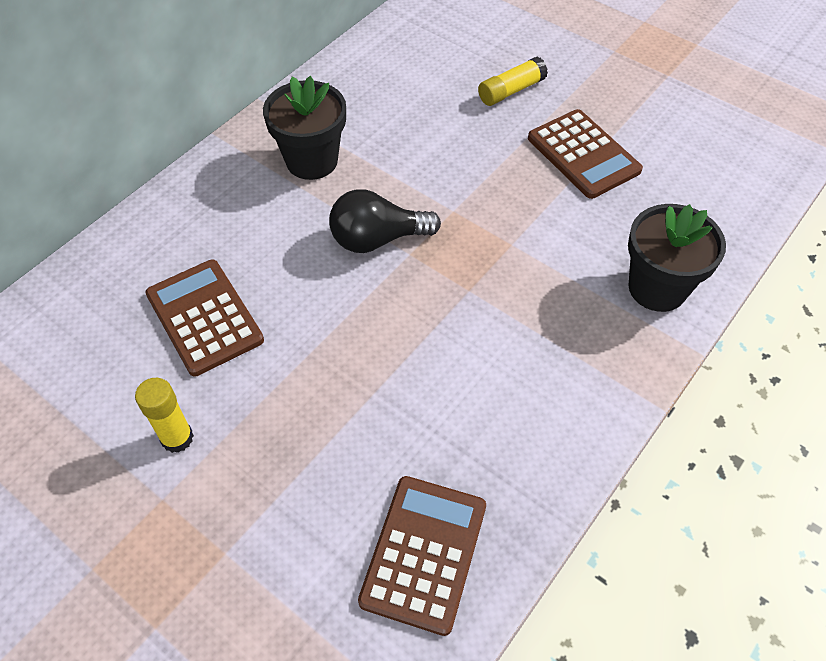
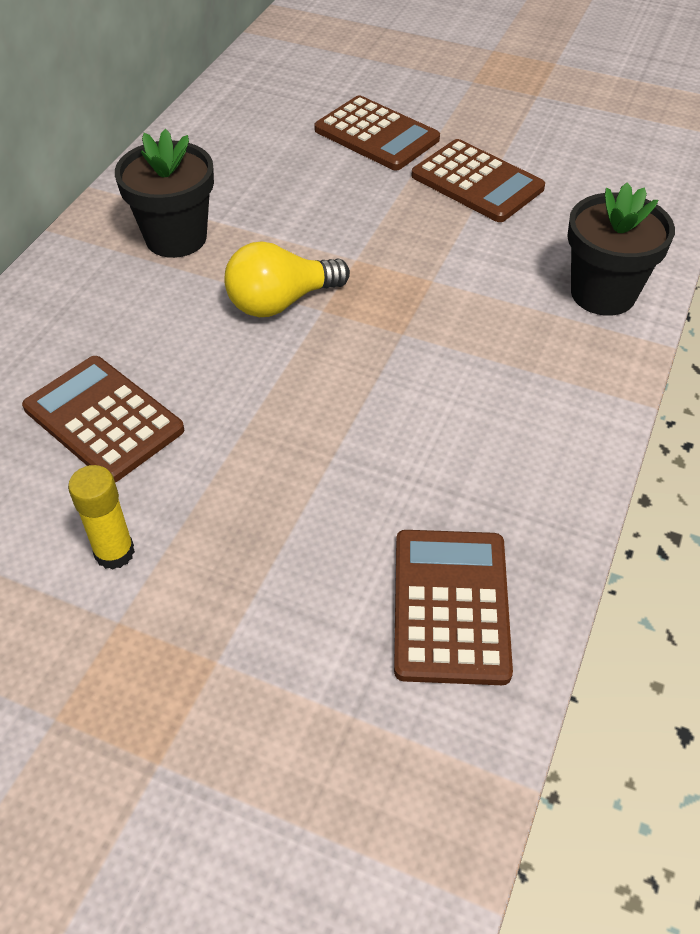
camera: 15 degrees left, 5 degrees down
black light bulb [329,190,441,253] -> yellow light bulb [224,242,350,317]
yellow glue stick [478,56,548,106] -> brown calculator [314,95,440,171]

